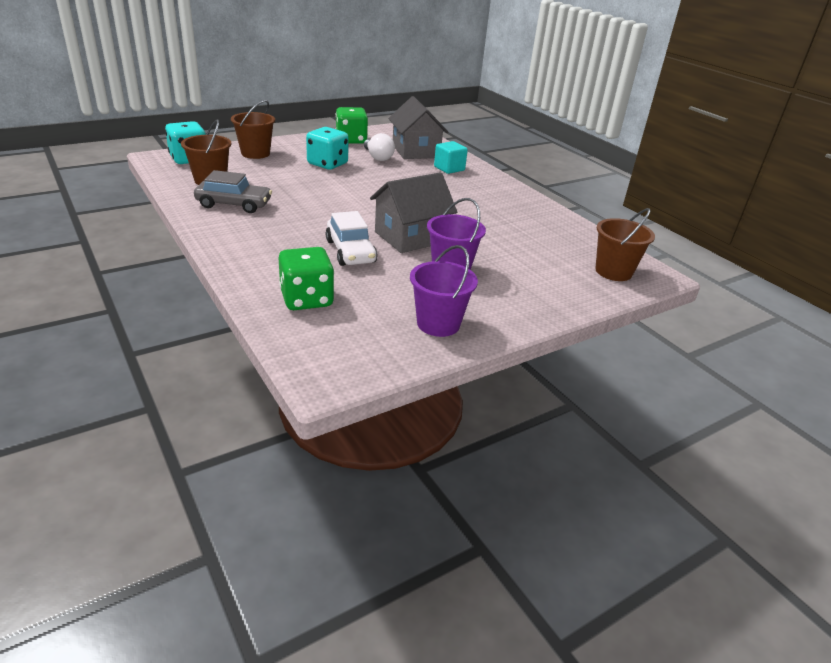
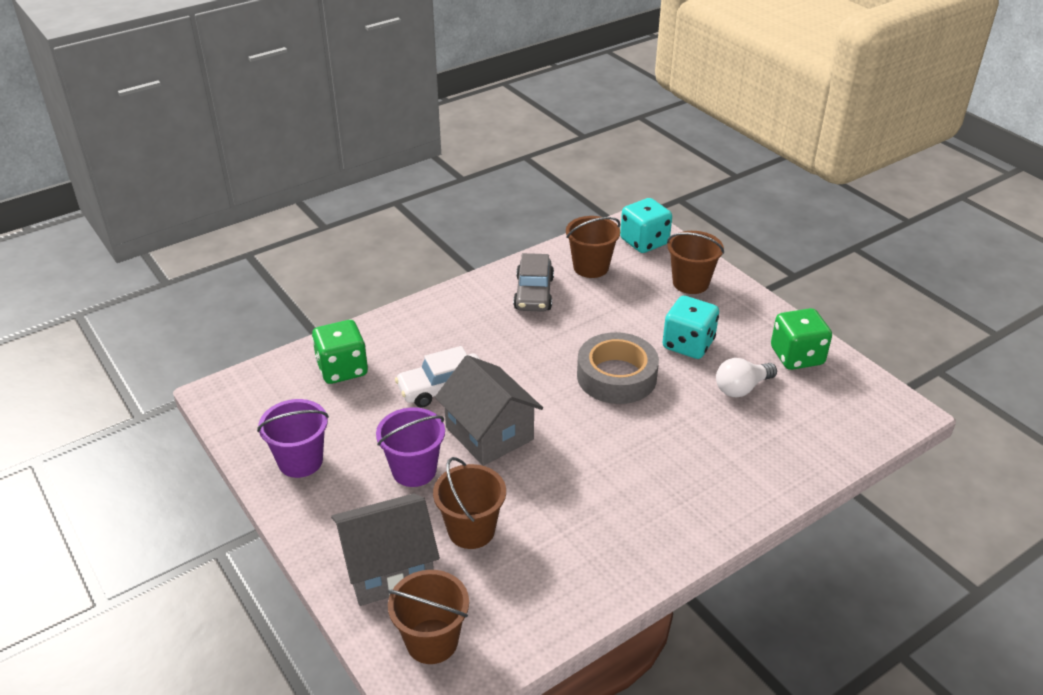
camera: 90 degrees right, 5 degrees up
grey house [388,96,448,159] -> grey house moved to [331,493,440,606]
turquoise cube [434,141,468,174] -> none
none -> brown bucket [433,457,506,549]
none -> grey tape [577,332,659,404]

